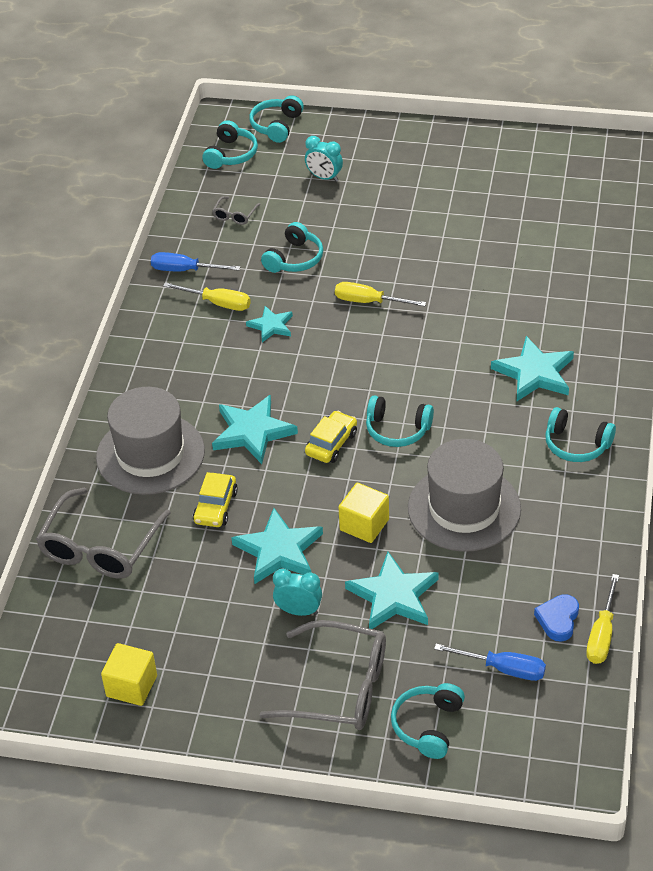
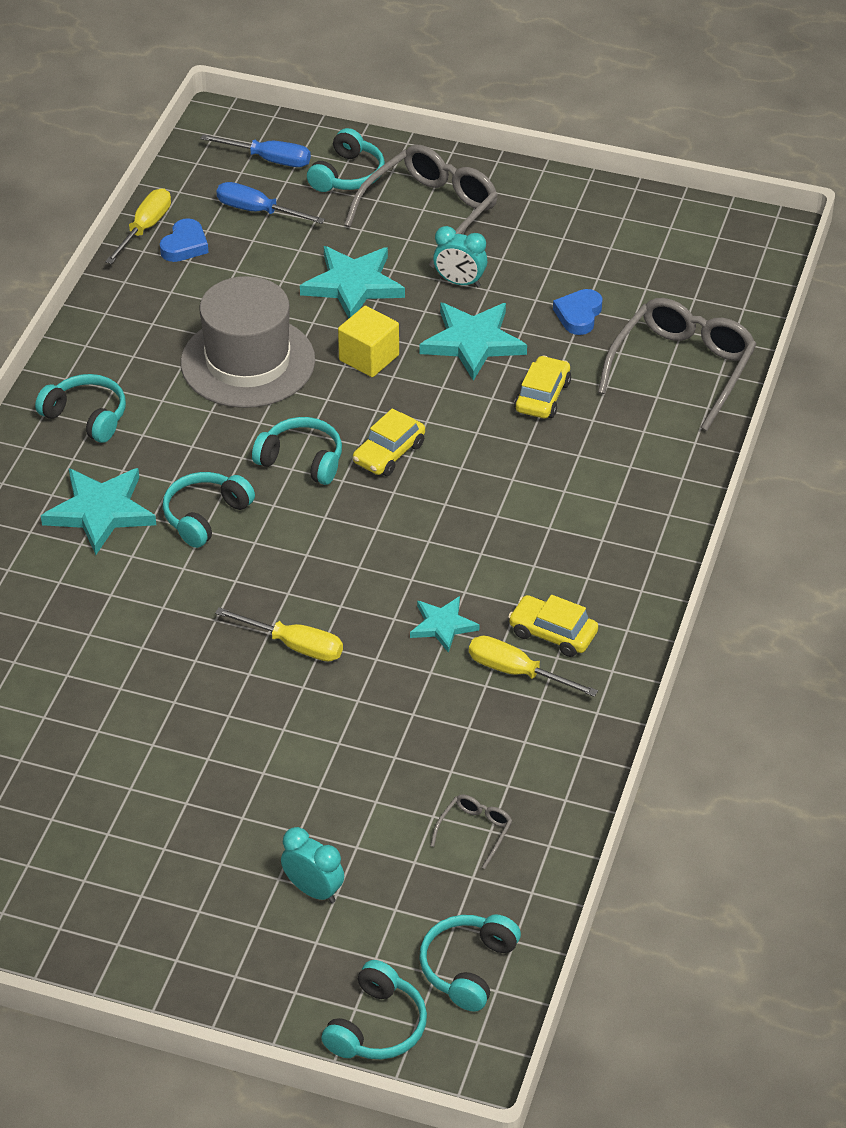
camera: 175 degrees left, 0 degrees up
grey hat [96,387,205,495] -> none
yellow cube [101,643,157,706] -> none
blue screwdriver [151,252,240,272] -> blue screwdriver moved to [200,134,311,167]
turquoise star [212,395,298,464] -> none
grey glasses [259,620,386,730] -> grey glasses turned 105 degrees clockwise [344,145,498,269]
turquoise headphones [261,222,323,273] -> turquoise headphones moved to [162,472,255,548]
none -> yellow car [508,595,598,657]
none -> blue heart [553,289,602,335]

